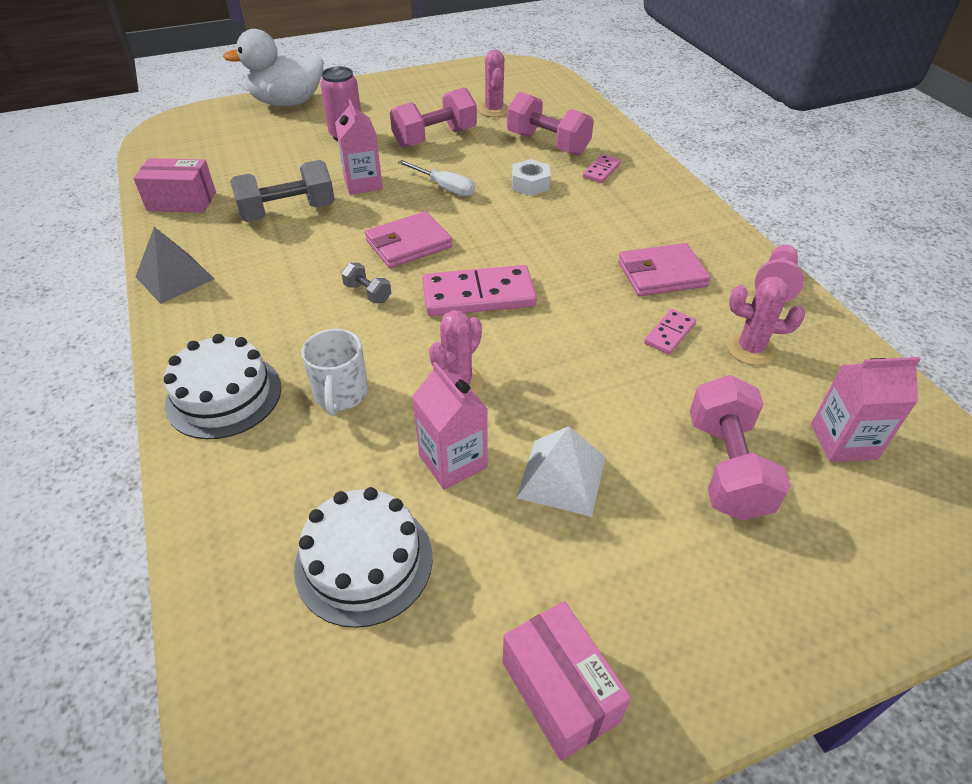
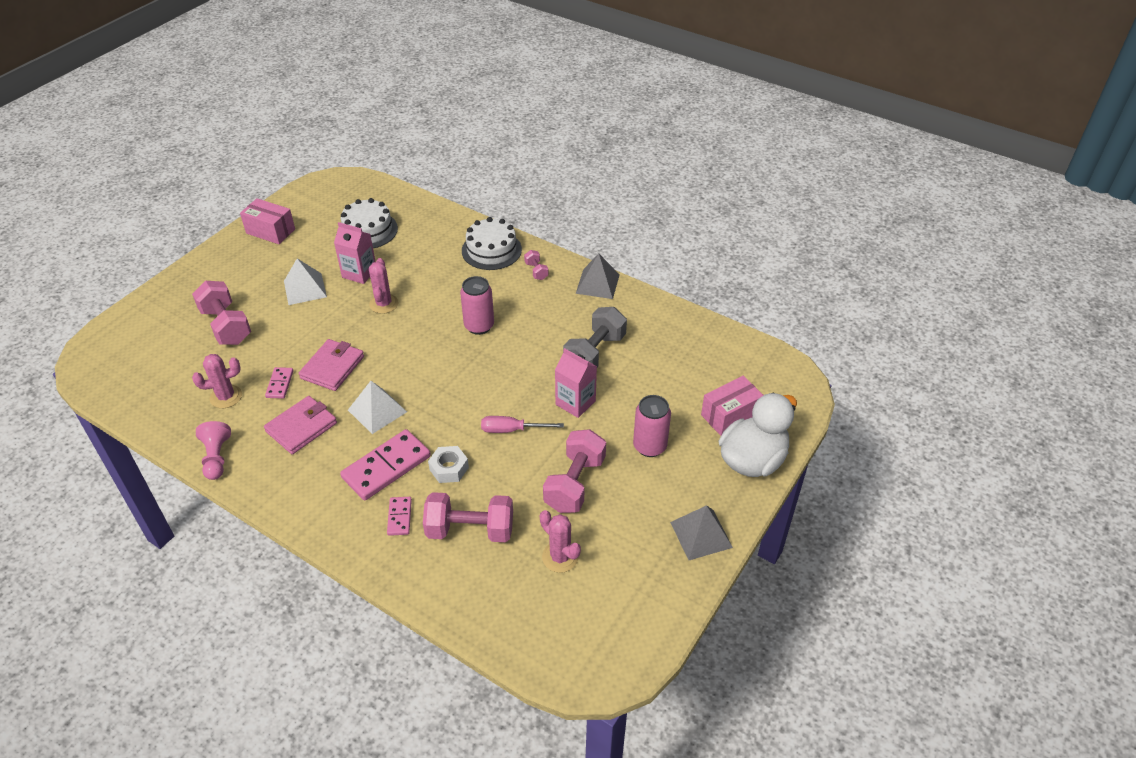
camera: 145 degrees right, 0 degrees up
pink box [133,158,216,213] -> pink box moved to [701,376,764,436]
white mug [301,329,368,416] -> none
grey dumbbell [341,263,391,303] -> pink can [460,276,494,335]
pink wallet [365,211,452,268] -> pink wallet moved to [299,339,364,391]
white screwdriver [398,160,475,197] -> pink screwdriver [481,416,564,433]
pink domino [422,265,537,316] -> pink domino moved to [340,429,431,500]
pink carton [811,357,920,462] -> none
none -> white pyramid [348,381,407,434]
none -> pink dumbbell [524,250,548,280]
none -> grey pyramid [670,505,733,560]

